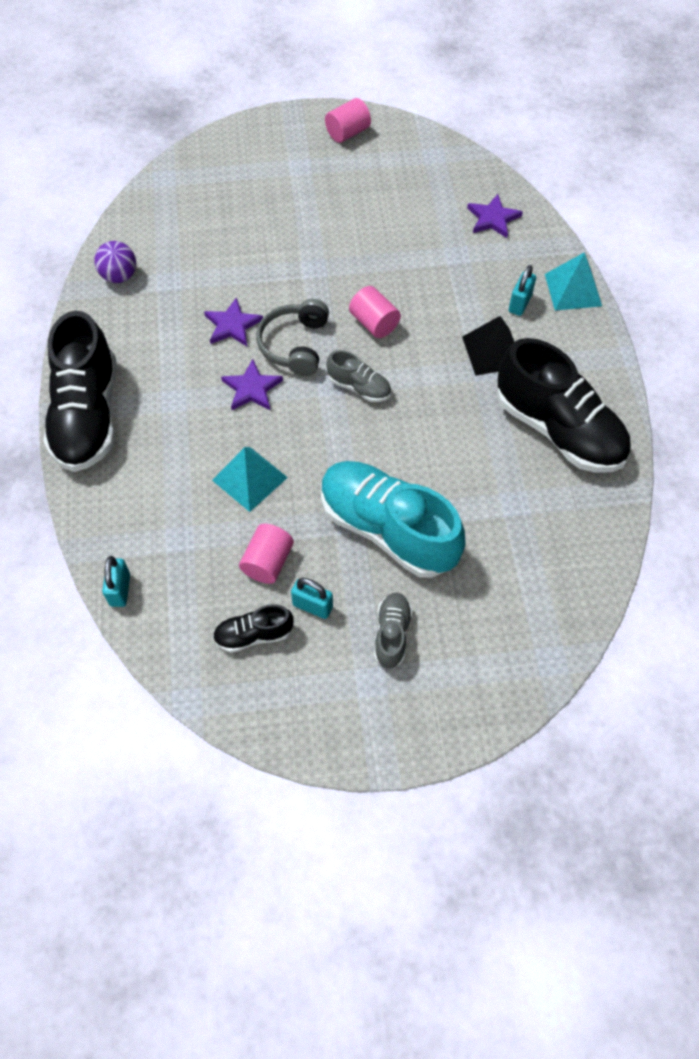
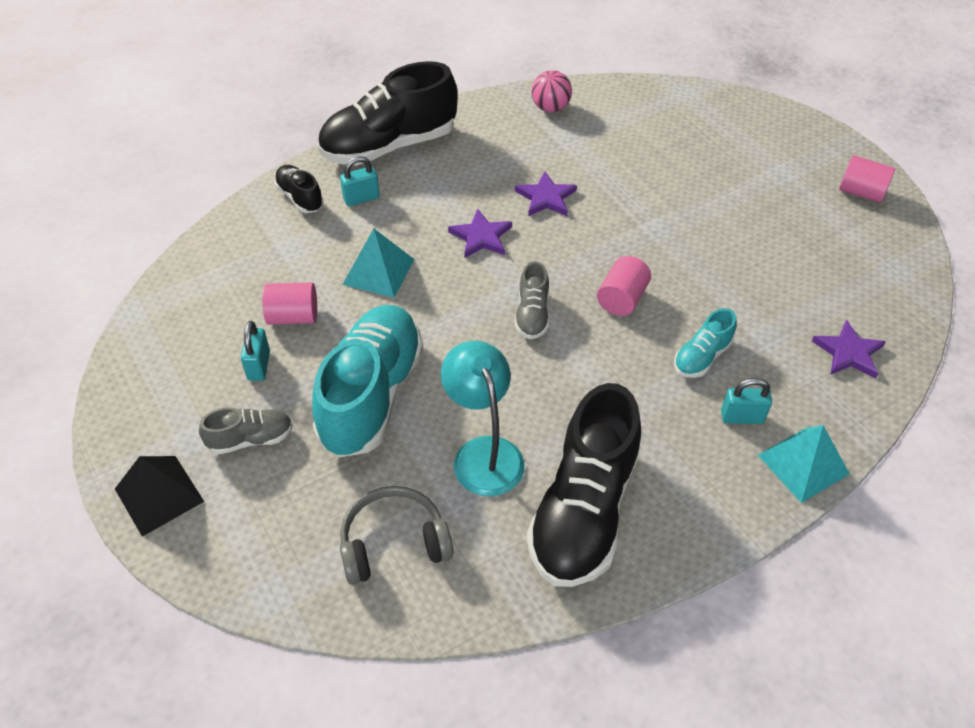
camera: 65 degrees right, 10 degrees down
purple ball [94,241,136,283] -> pink ball [531,70,572,112]
turquoise padlock [102,556,130,607] -> turquoise padlock moved to [340,156,380,206]
black shoe [213,604,294,653] -> black shoe moved to [274,165,324,213]
grey headphones [256,299,329,376] -> grey headphones moved to [340,486,453,584]
black pyramid [462,316,514,376] -> black pyramid moved to [115,456,204,537]
none -> turquoise lamp [441,341,525,496]
none -> turquoise shoe [674,308,736,378]

